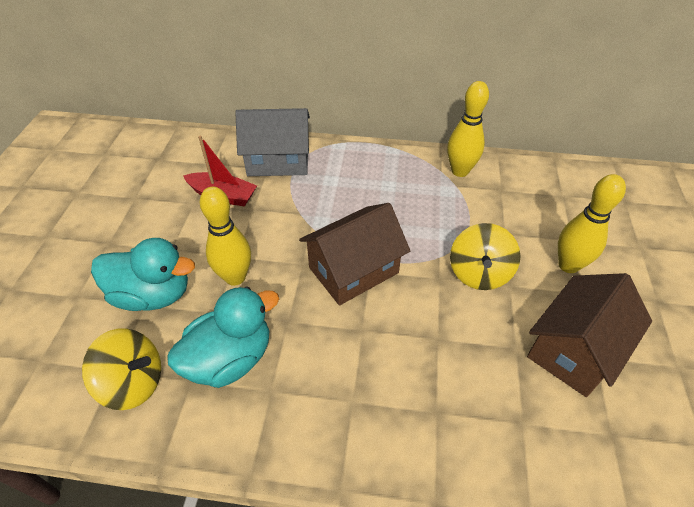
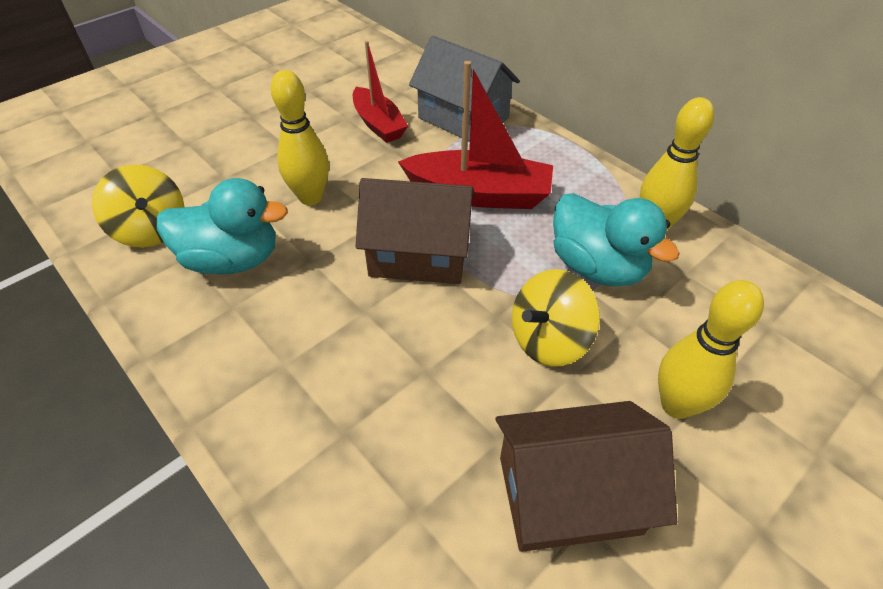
camera: 40 degrees right, 0 degrees up
turquoise duck [91,238,195,311] -> turquoise duck moved to [553,193,680,287]
none -> red boat [398,61,553,209]

